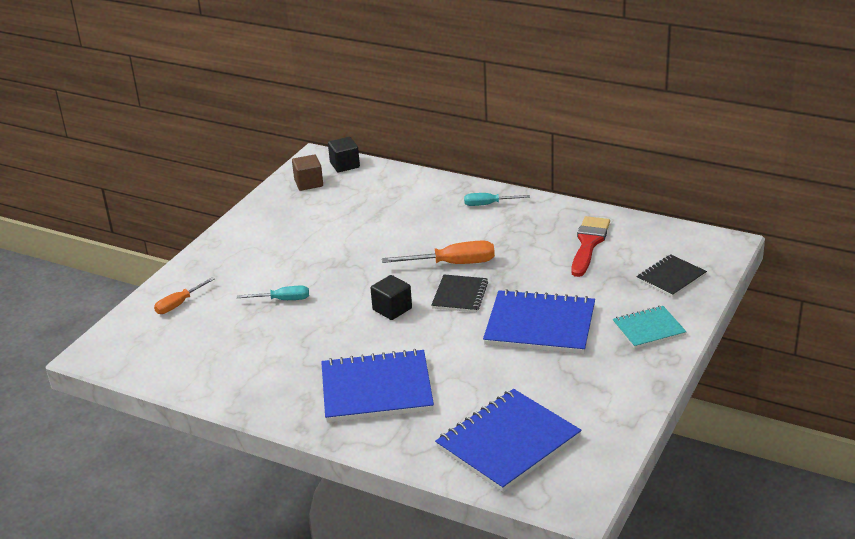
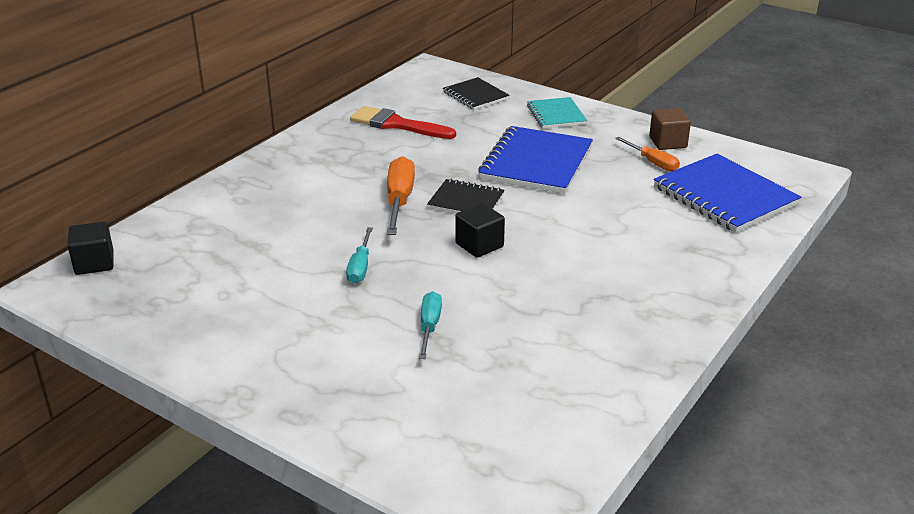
camera: 85 degrees left, 0 degrees up
orange screwdriver [154,277,215,314] -> orange screwdriver moved to [615,137,680,172]
brown cube [292,155,323,191] -> brown cube moved to [649,108,691,150]
blue notebook [321,349,434,422] -> none
turquoise screwdriver [464,193,530,206] -> turquoise screwdriver moved to [346,227,373,283]

